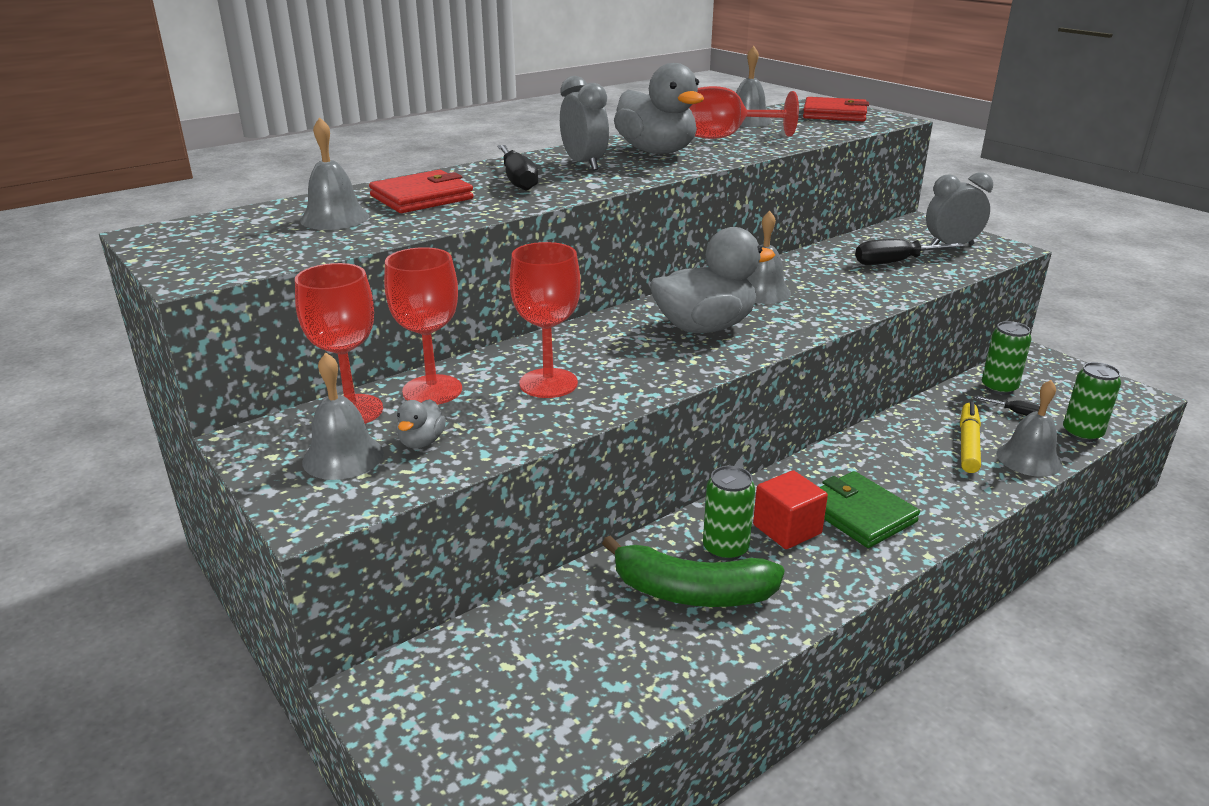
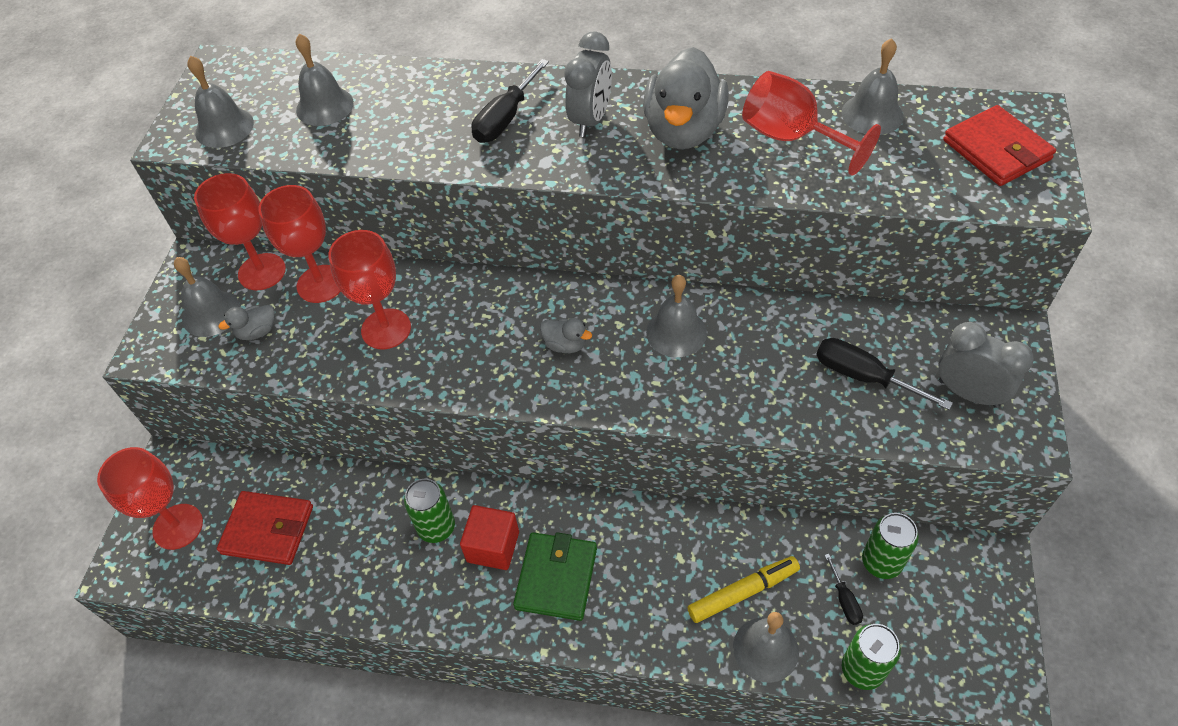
camera: 50 degrees right, 25 degrees up
red wallet [369,170,474,213] -> red wallet moved to [217,491,313,565]
green banana [602,536,785,607] -> none
grey duck [650,227,775,333] -> grey duck [540,318,592,353], size x0.44
none -> red goblet [97,447,203,550]
none -> grey bell [187,56,254,148]

